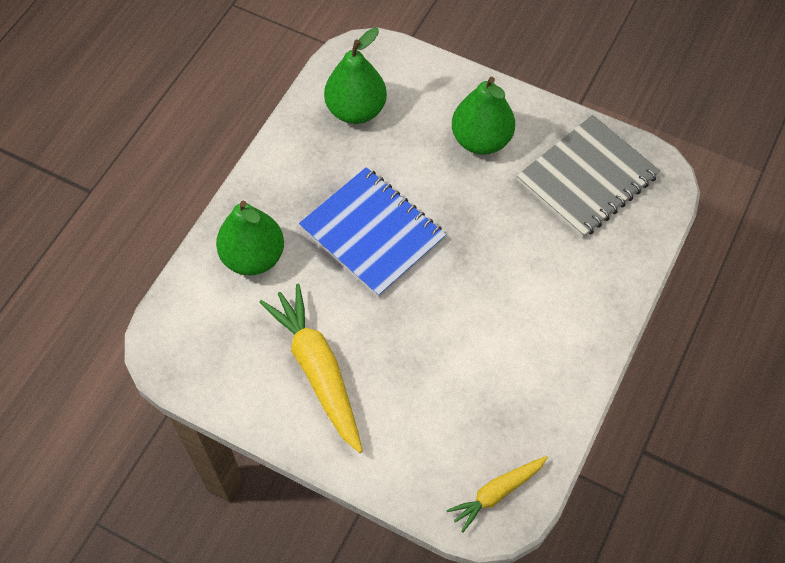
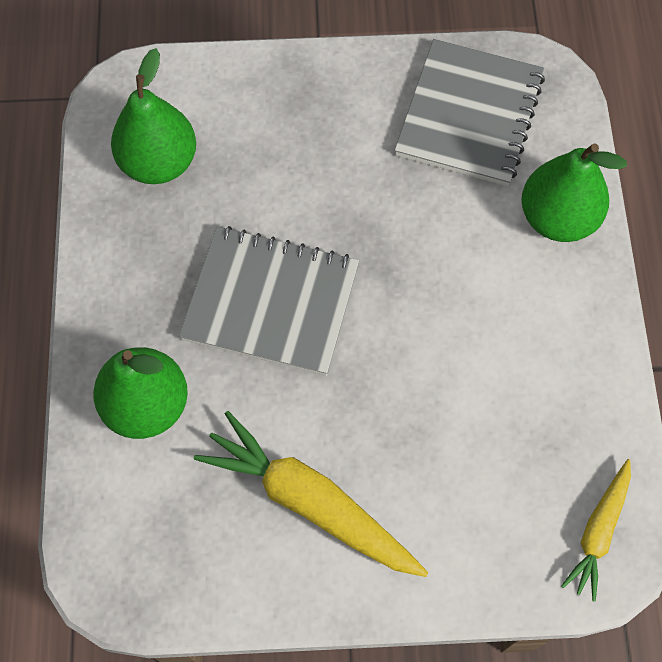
camera: 30 degrees left, 5 degrees up
blue notebook [299,167,446,297] -> grey notebook [179,226,359,376]
green pear [452,77,515,155] -> green pear moved to [521,143,627,242]

